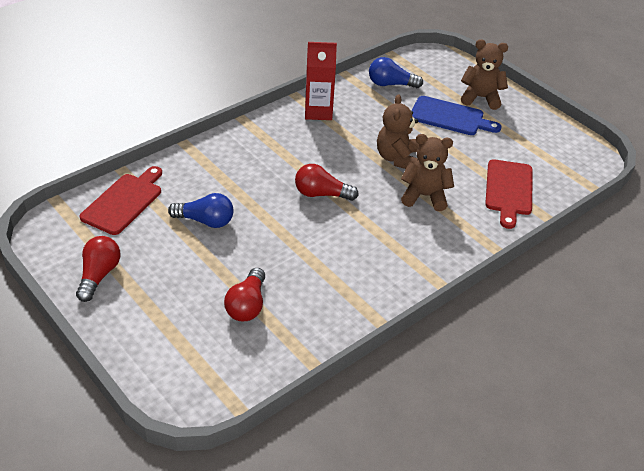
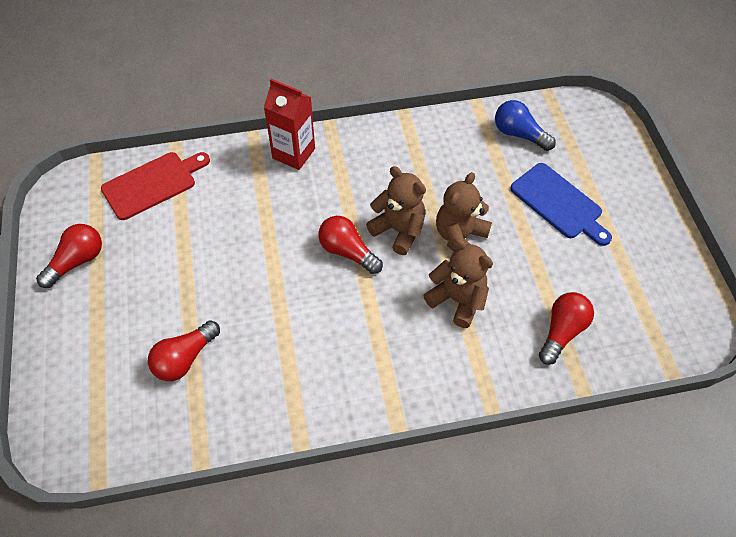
camera: 30 degrees right, 15 degrees up
blue light bulb [168,193,234,228] -> none
red carton [305,42,337,120] -> red carton moved to [264,79,315,170]
brown teddy bear [461,39,508,110] -> brown teddy bear moved to [366,166,426,255]
red cutting board [485,159,532,229] -> red light bulb [539,292,594,365]

